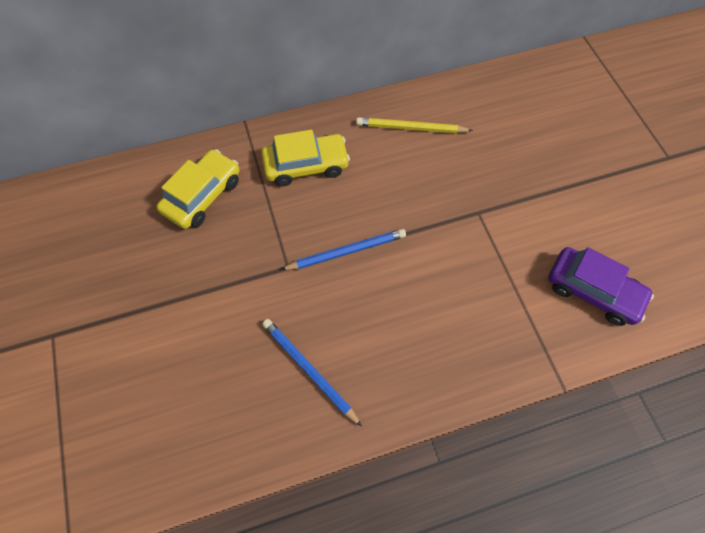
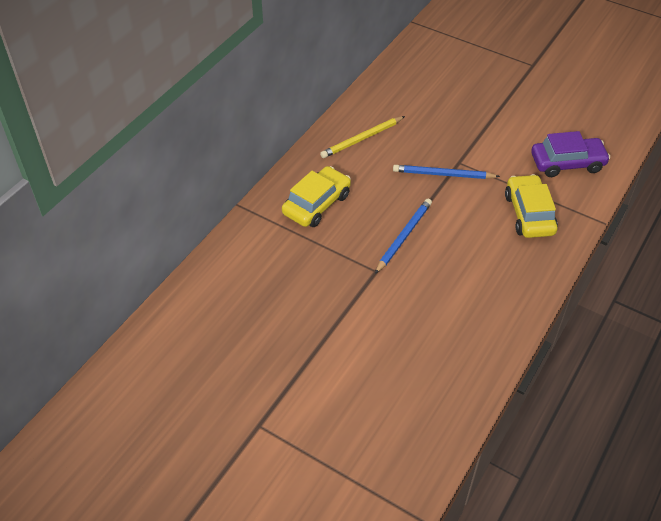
camera: 40 degrees left, 15 degrees down
yellow car [156,149,240,229] -> yellow car moved to [505,174,558,238]
blue pencil [262,319,362,427] -> blue pencil moved to [393,165,500,179]

